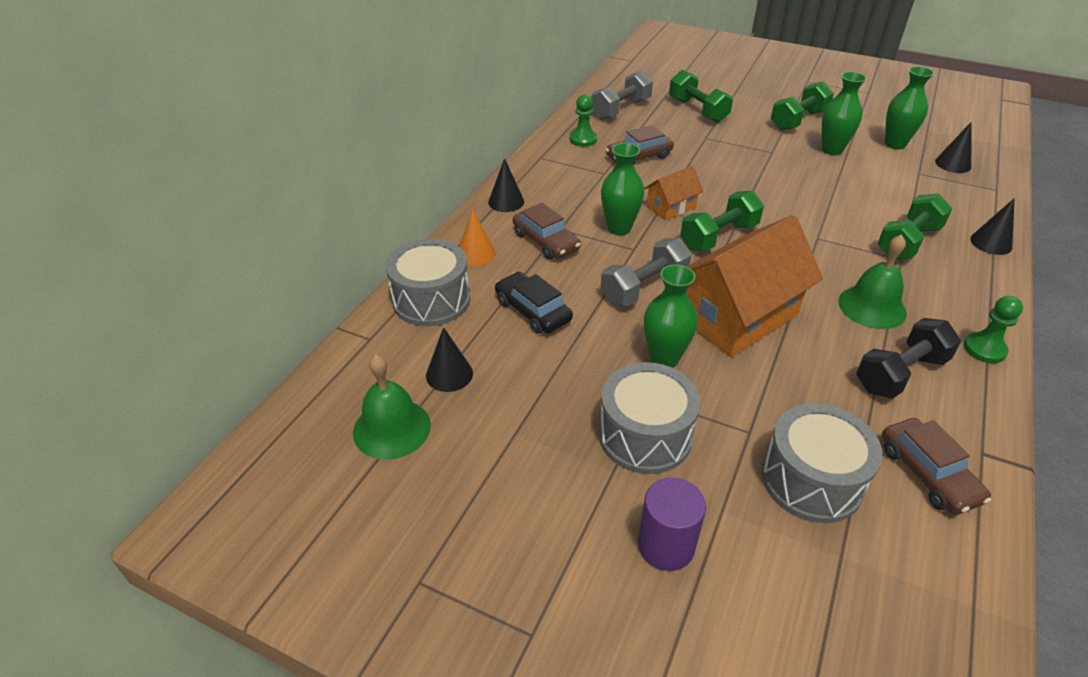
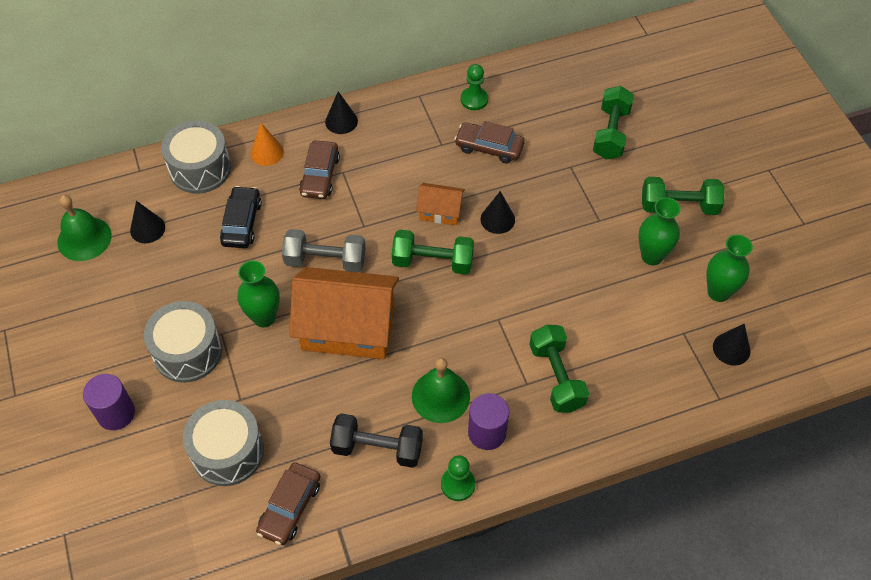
camera: 45 degrees right, 15 degrees up
grey dumbbell [592,71,653,120] -> none
green vase [601,143,644,235] -> none
green dumbbell [877,193,952,259] -> green dumbbell turned 75 degrees clockwise [529,325,589,412]
black cone [970,198,1015,255] -> black cone moved to [481,191,515,234]
none -> purple cylinder [468,393,509,450]

